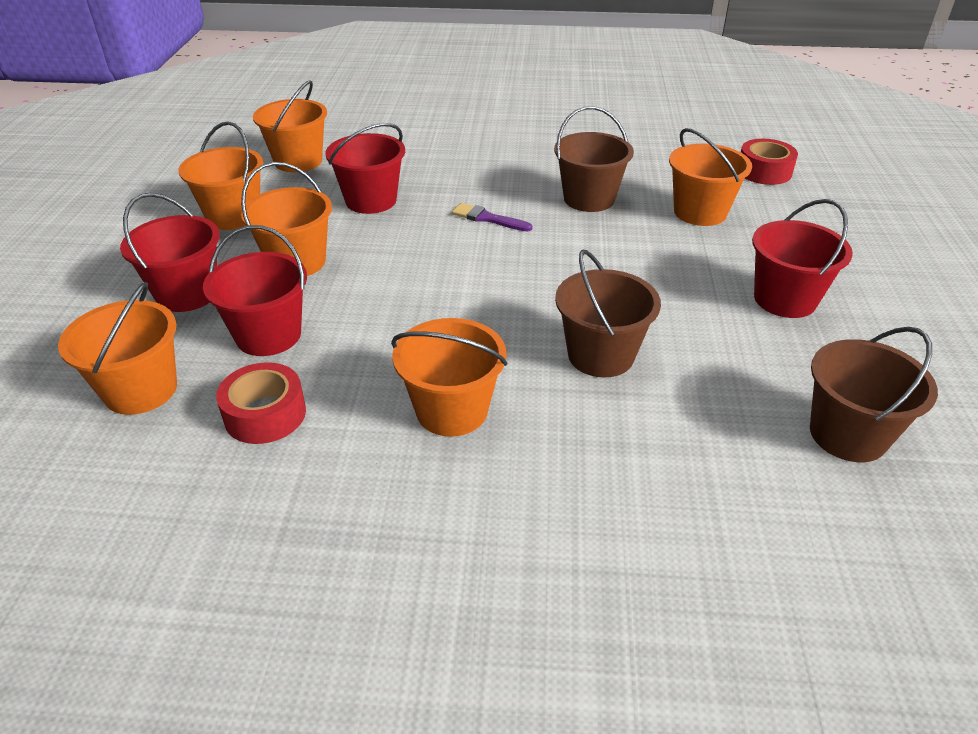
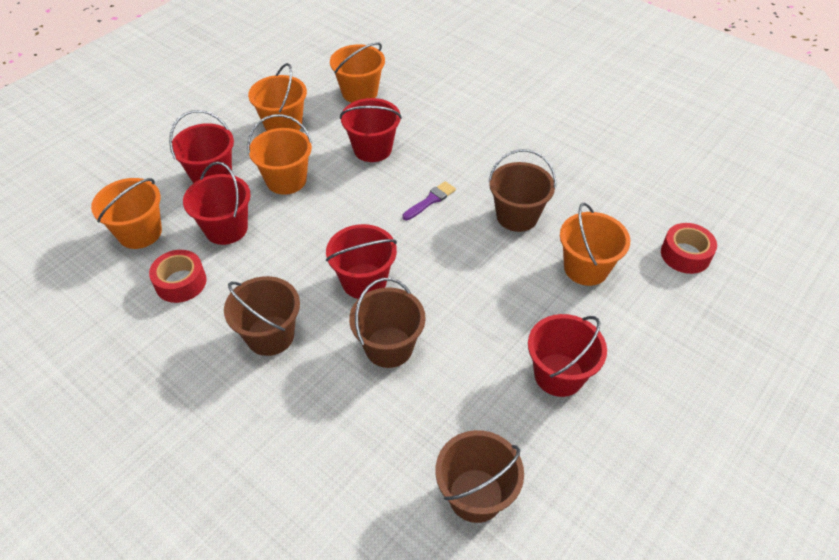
camera: 35 degrees right, 10 degrees up
orange bucket [391,318,507,437] -> brown bucket [224,276,300,356]
purple brush [452,203,533,231] -> purple brush turned 75 degrees clockwise [402,181,456,220]
none -> red bucket [326,224,397,299]

